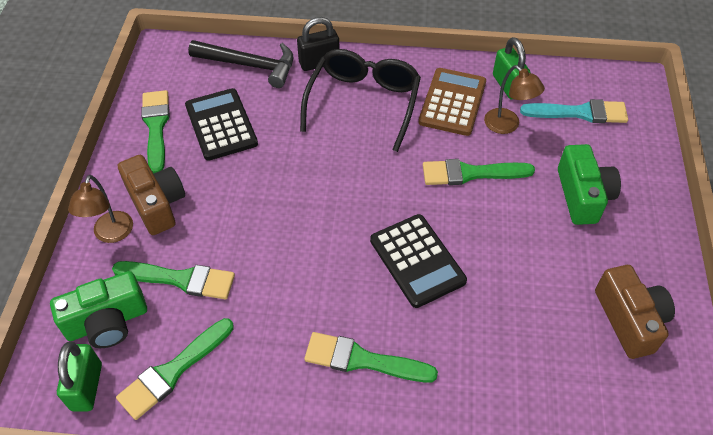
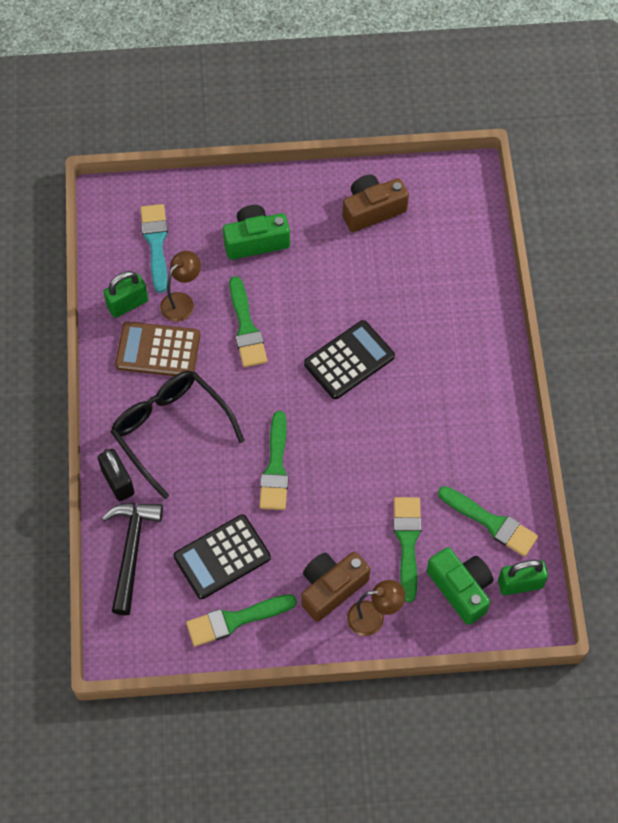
camera: 100 degrees left, 10 degrees up
black glasses [300,49,421,152] -> black glasses turned 45 degrees clockwise [111,371,245,499]
green brush [304,332,438,383] -> green brush moved to [259,411,289,510]

